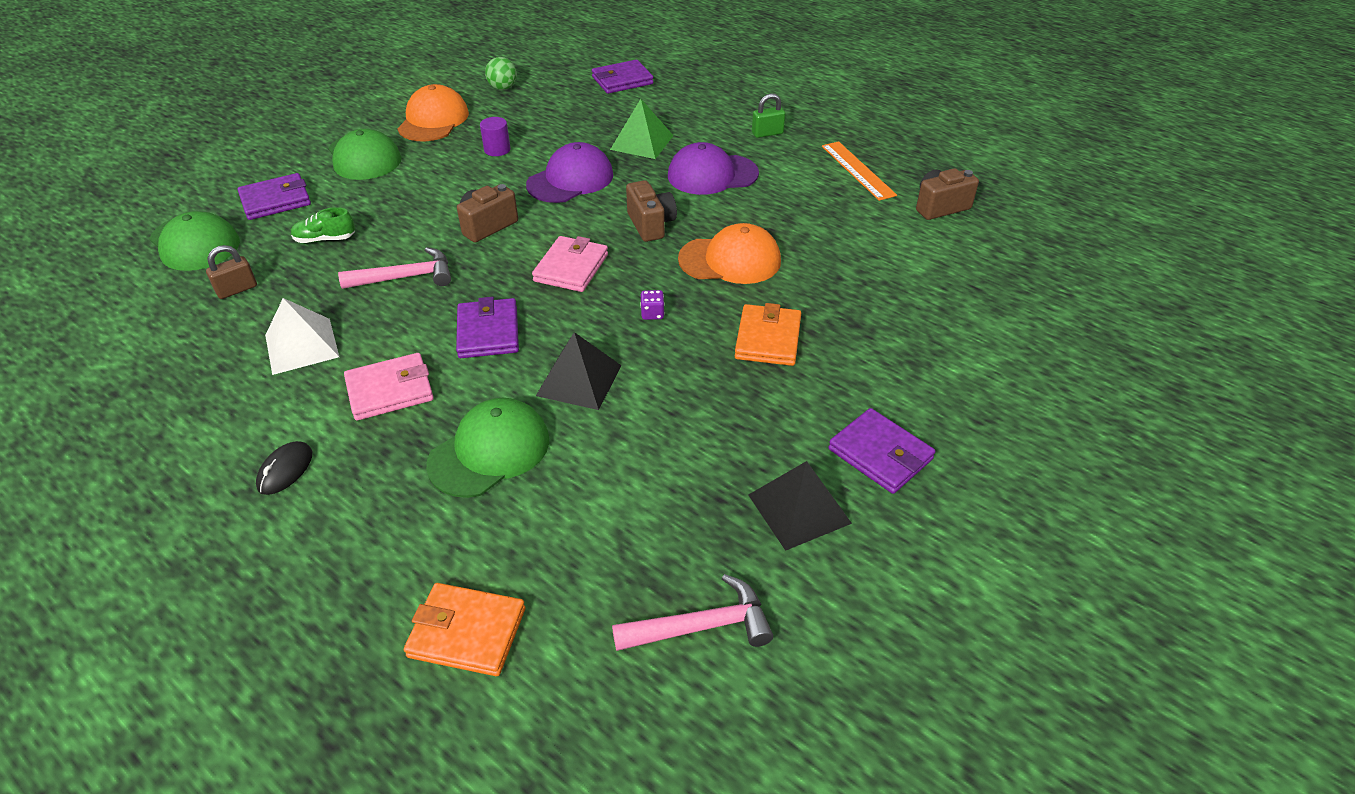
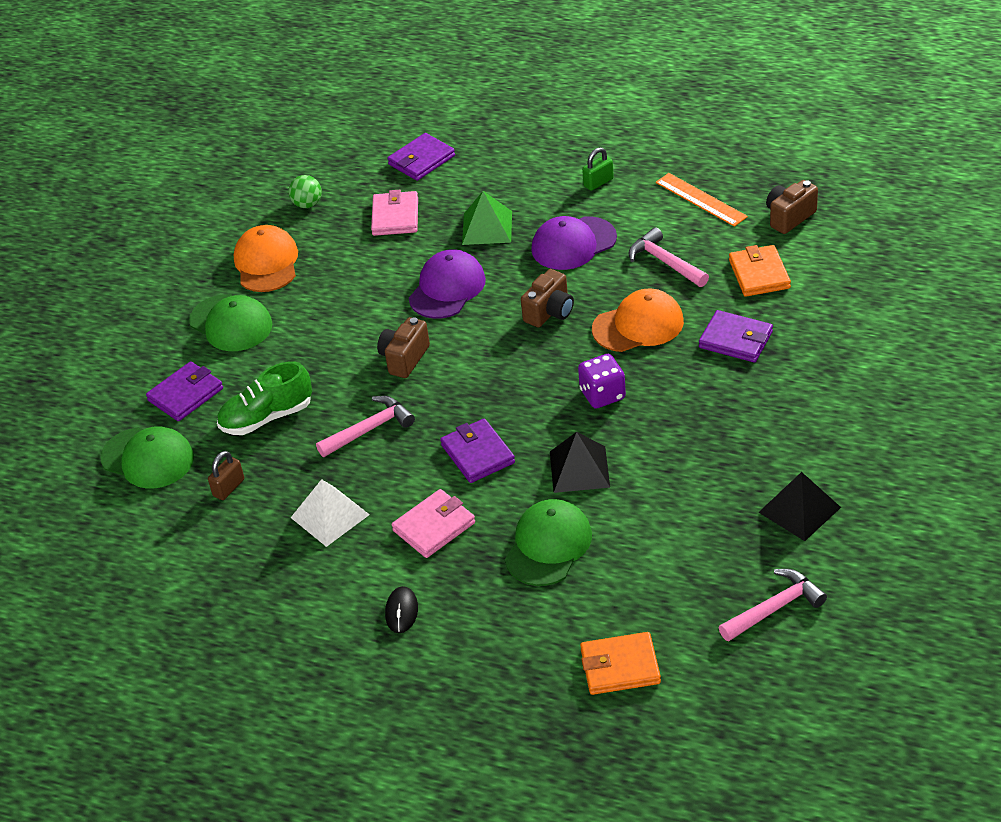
camera: 15 degrees left, 0 degrees up
green shoe [291,207,355,243] -> green shoe [217,361,312,435], size x1.67
purple cylinder [480,117,511,156] -> none
pink wallet [532,236,608,292] -> pink wallet moved to [371,190,418,236]
brown camera [626,180,677,242] -> brown camera turned 75 degrees clockwise [521,269,574,327]
purple dice [640,290,665,320] -> purple dice [578,354,626,409], size x1.89
orange wallet [735,303,801,366] -> orange wallet moved to [729,245,791,297]
purple wallet [828,408,936,494] -> purple wallet moved to [699,310,773,362]
none -> pink hammer [629,227,709,287]

